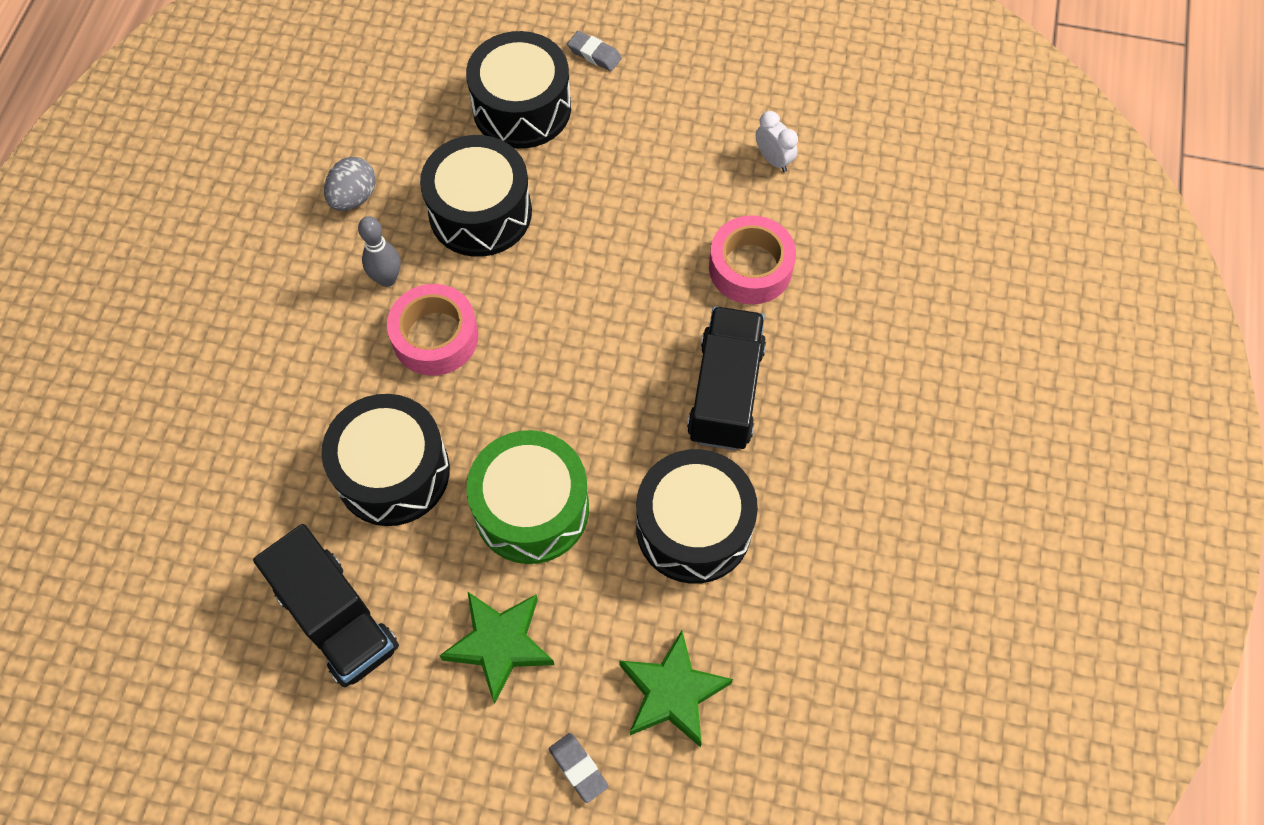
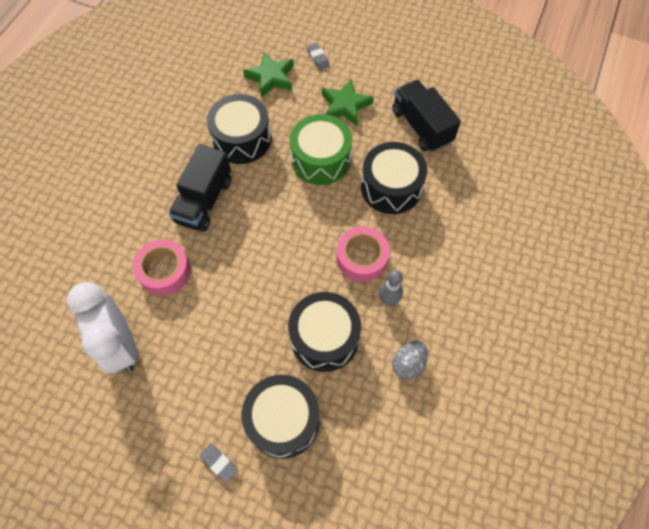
camera: 170 degrees left, 0 degrees up
white clock [756,111,798,172] -> white clock [67,282,138,373], size x2.35

